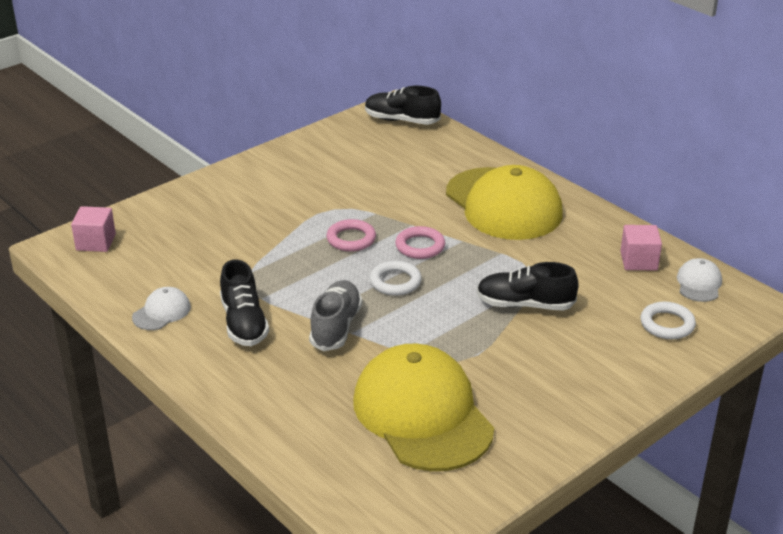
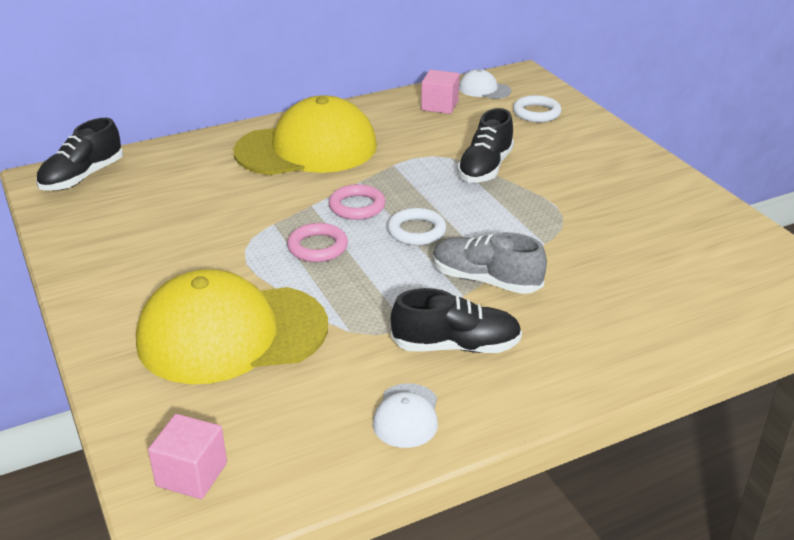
camera: 75 degrees left, 0 degrees up
white cap [132,287,191,330] -> white cap turned 135 degrees counterclockwise [373,383,438,448]
yellow cap [353,344,494,471] -> yellow cap moved to [136,269,328,384]

